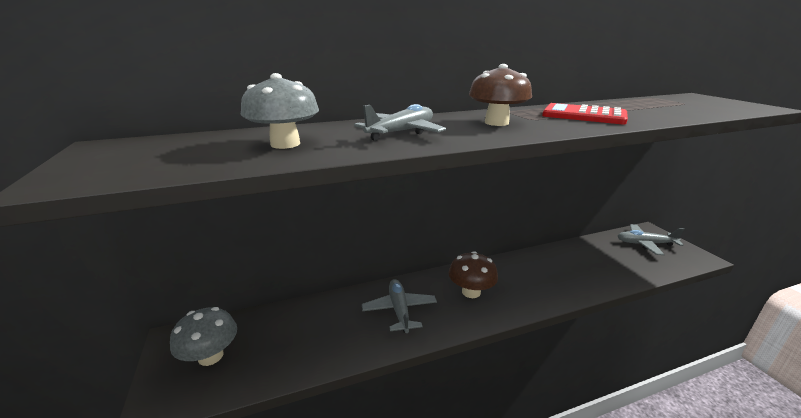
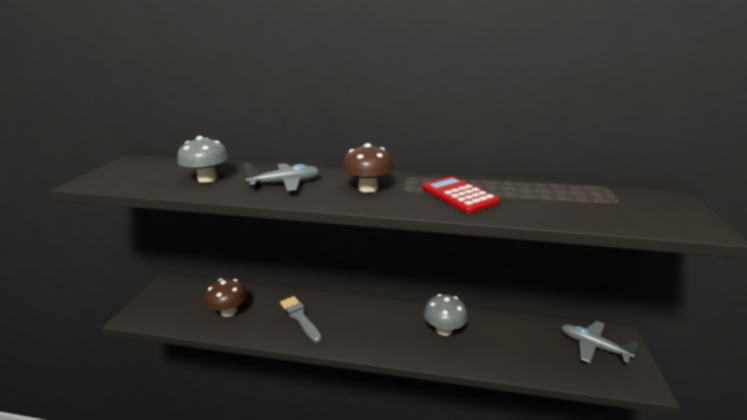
camera: 30 degrees right, 0 degrees up
grey mushroom [170,307,237,366] -> grey mushroom moved to [424,294,468,336]
grey plane [362,279,437,333] -> grey brush [280,296,322,342]
brown mushroom [449,251,498,298] -> brown mushroom moved to [205,278,247,317]

